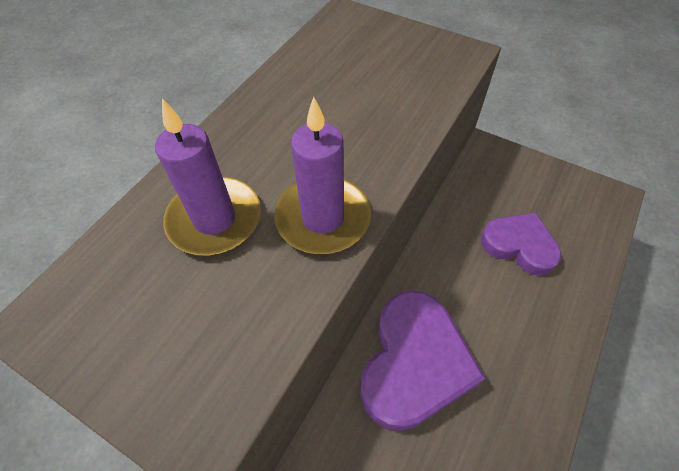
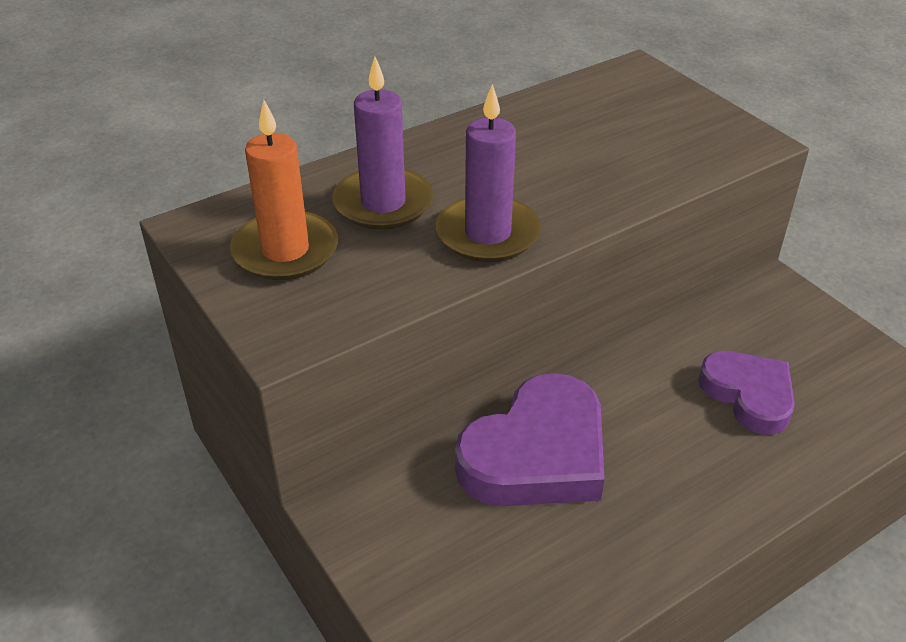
camera: 25 degrees right, 15 degrees down
none -> orange candle [230,100,338,280]

